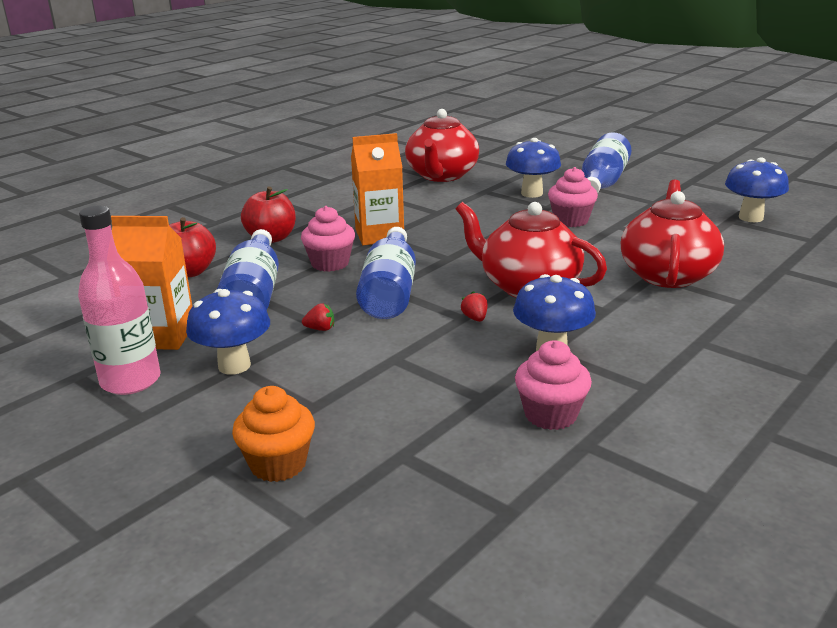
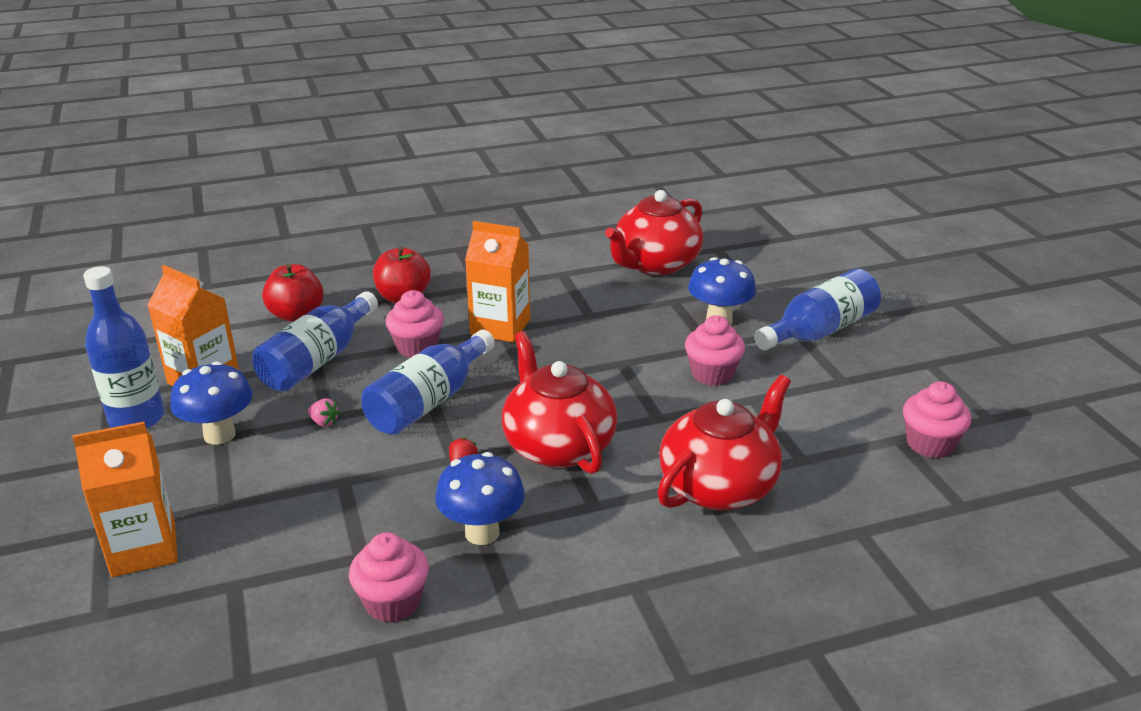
camera: 30 degrees right, 5 degrees up
pink bottle [78,206,161,395] -> blue bottle [83,266,165,429]
orange cupcake [232,386,315,482] -> orange carton [72,422,178,577]
red strawberry [302,303,334,331] -> pink strawberry [308,398,340,427]
blue mushroom [725,158,789,222] -> pink cupcake [903,382,971,458]

